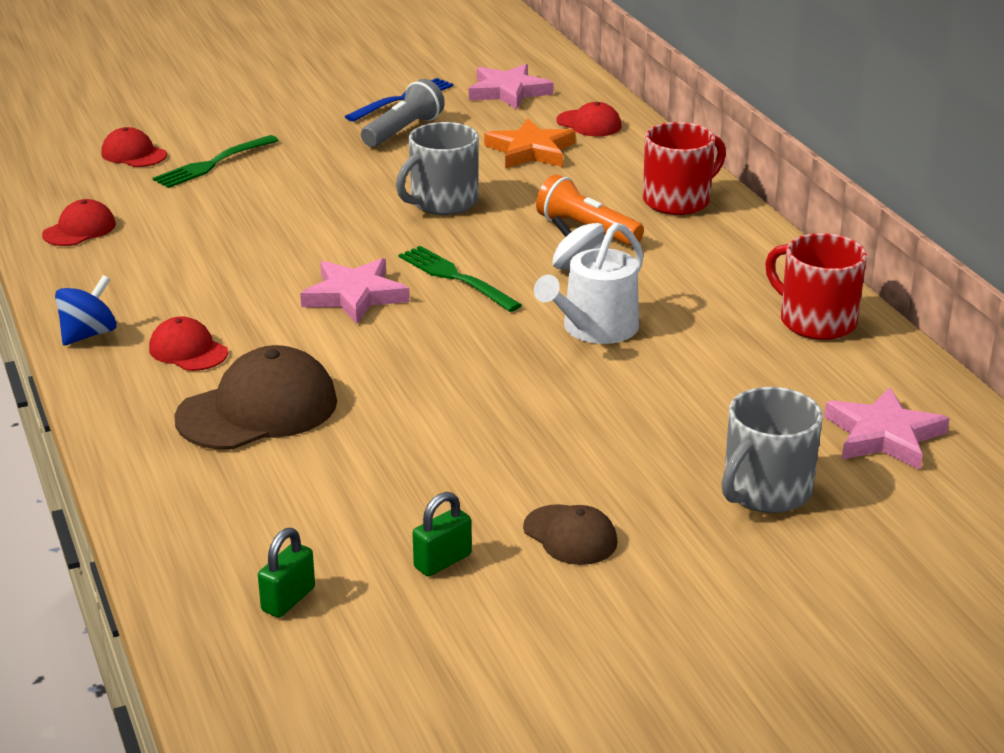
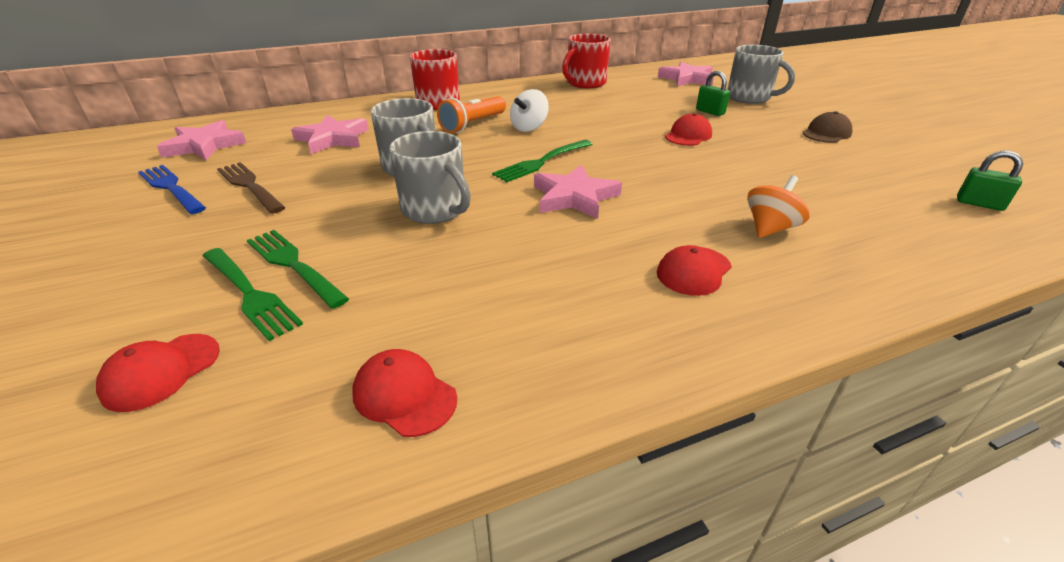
camera: 90 degrees left, 5 degrees up
blue spinning top [55,275,117,345] -> none
brown cap [174,345,337,450] -> orange spinning top [747,175,810,238]
grey flashlight [361,79,445,147] -> brown fork [217,162,286,214]
green padlock [413,492,472,577] -> green padlock moved to [696,71,730,116]
orange star [484,119,575,169] -> pink star [291,115,368,154]
white watering can [534,222,644,344] -> none
red cap [556,102,622,137] -> red cap moved to [665,113,712,146]
none -> green fork [247,230,349,309]
none -> grey mug [390,131,471,224]

